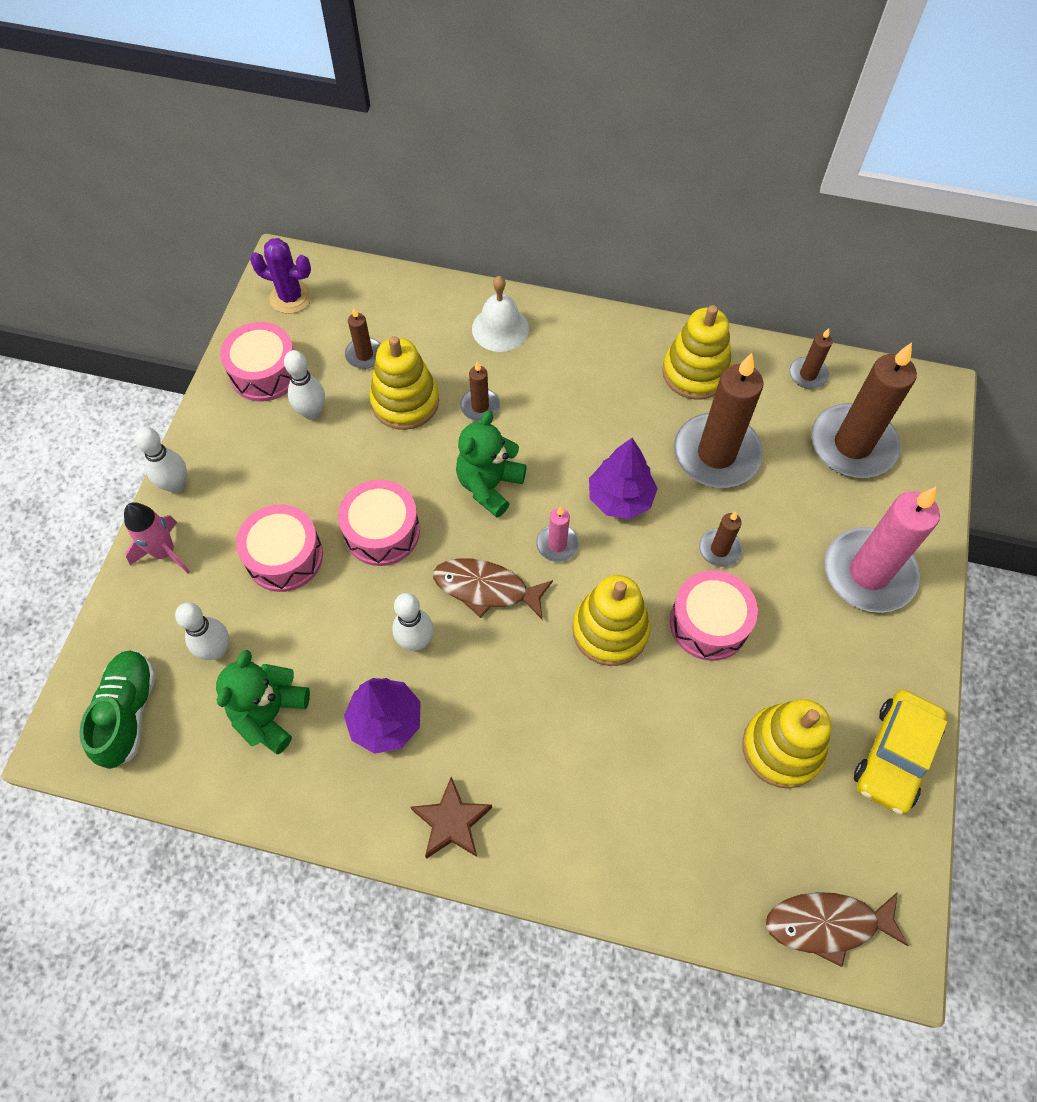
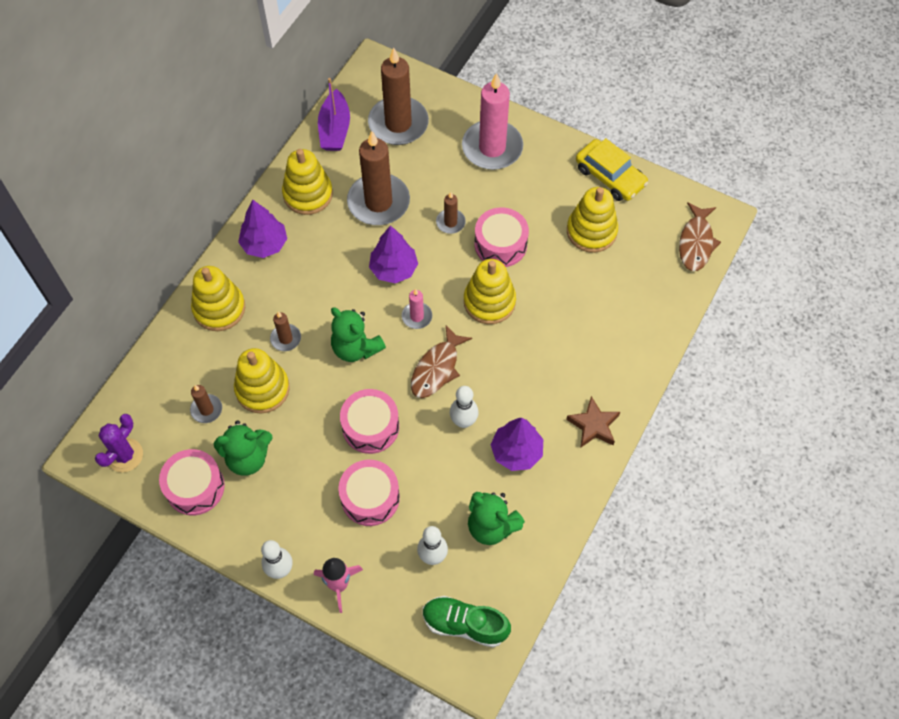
camera: 75 degrees left, 0 degrees up
white bowling pin [284,350,325,420] -> green teddy bear [214,420,273,476]
white bell [472,276,529,352] -> yellow stacking toy [191,266,245,331]
brown candle [789,328,833,389] -> purple boat [318,78,350,151]
none -> purple tree [238,200,287,258]

